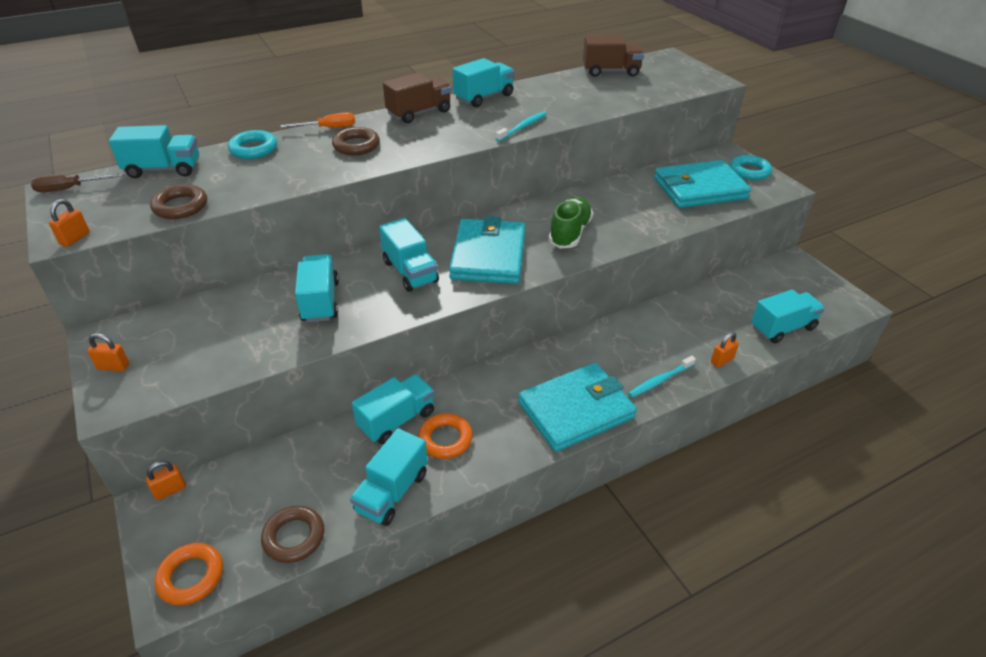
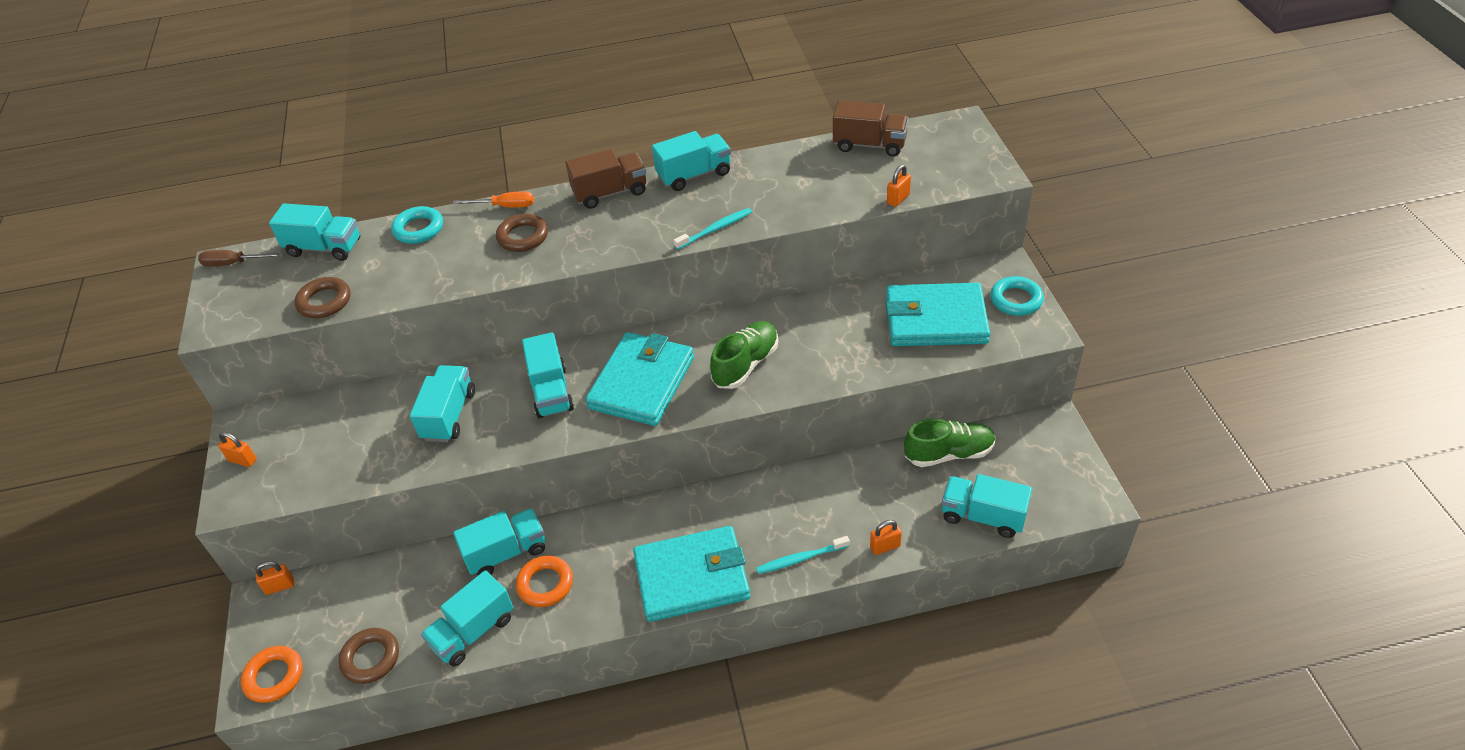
camera: 20 degrees right, 5 degrees up
orange padlock [49,199,90,247] -> orange padlock moved to [887,165,911,207]
turquoise truck [751,289,825,344] -> turquoise truck turned 150 degrees counterclockwise [942,474,1032,538]
none -> green shoe [904,418,996,467]

